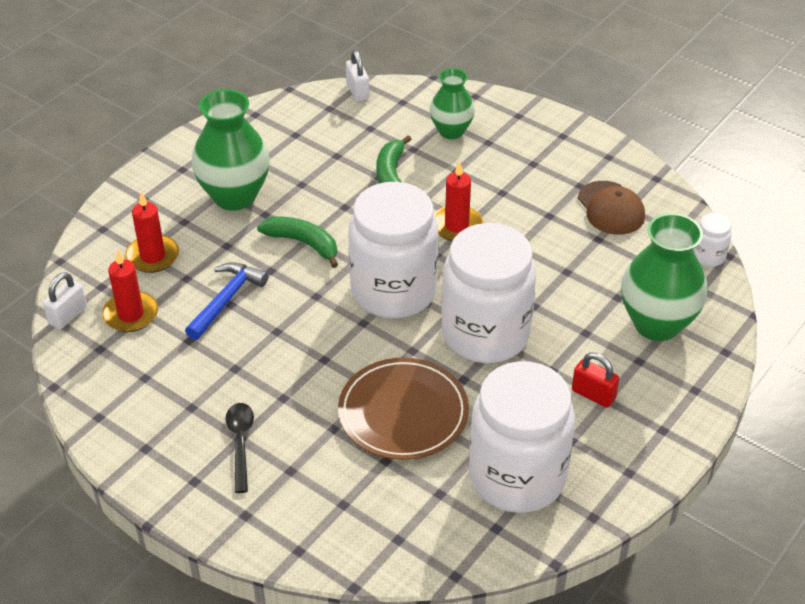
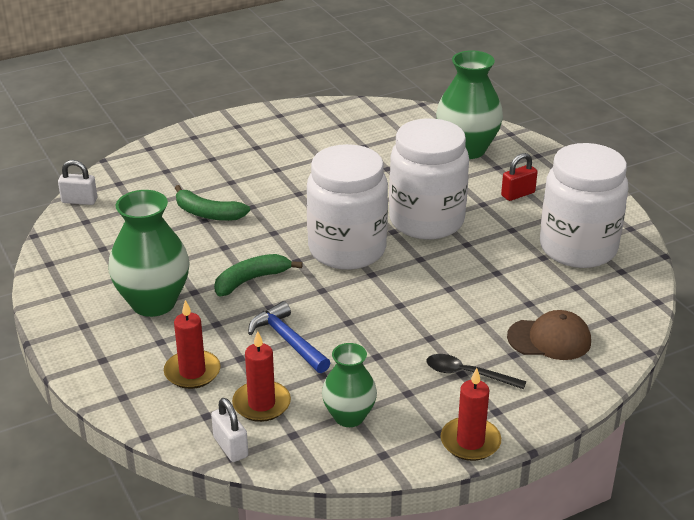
camera: 65 degrees left, 10 degrees down
brown plate [338,357,469,460] -> none
green vase [430,68,475,139] -> green vase moved to [322,343,377,427]
red candle [434,161,483,241] -> red candle moved to [441,368,501,461]
brown cap [578,181,645,235] -> brown cap moved to [507,310,591,360]
white jar [693,213,732,266] -> none

